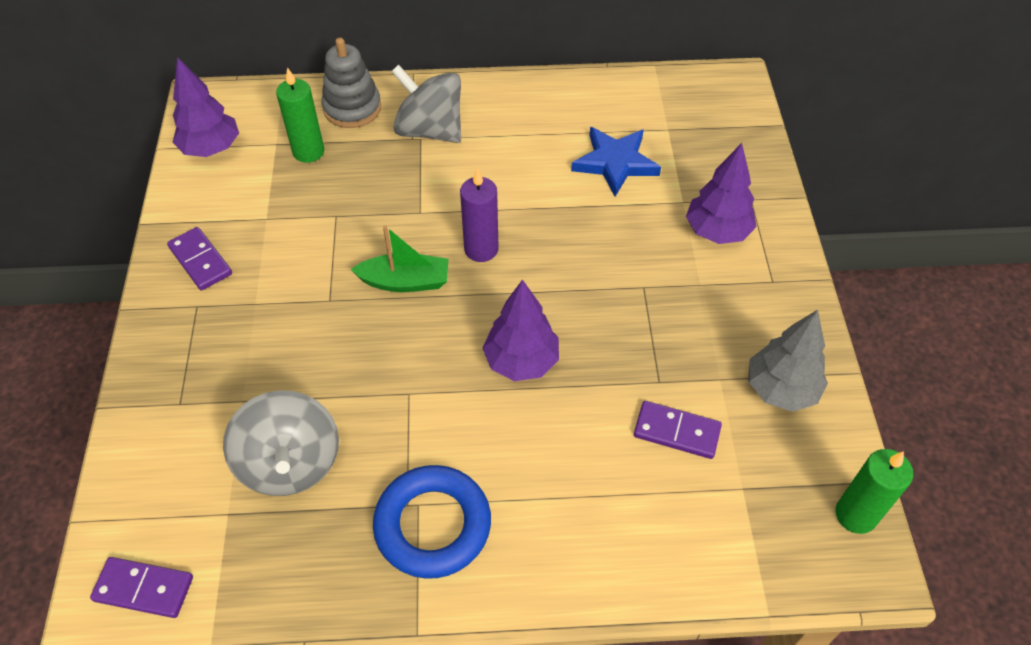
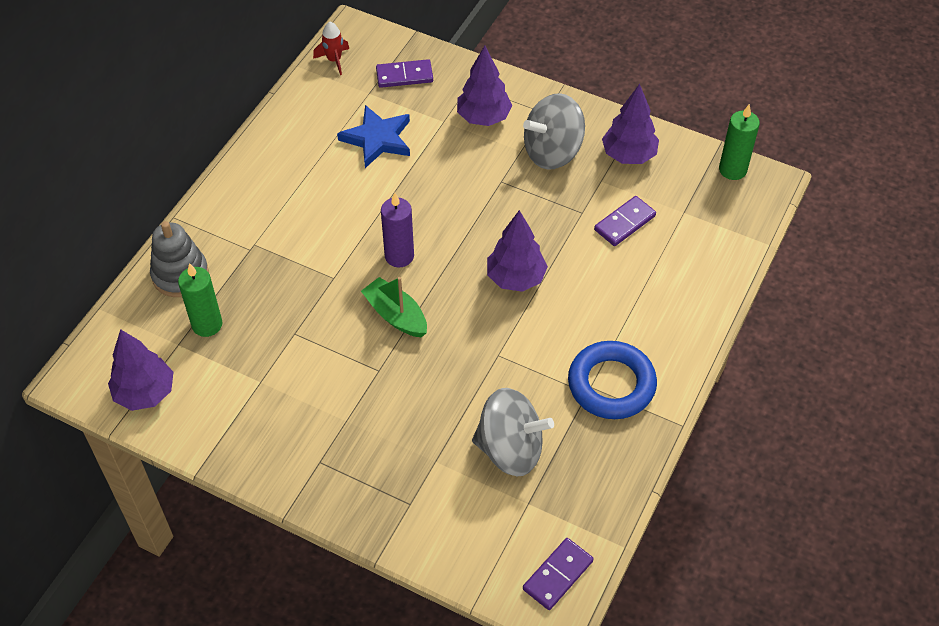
camera: 60 degrees left, 0 degrees up
purple domino [167,227,232,291] -> purple domino moved to [376,59,433,88]
green boat [351,225,448,292] -> green boat turned 75 degrees counterclockwise [361,277,427,338]
grey spinning top [391,65,461,143] -> grey spinning top moved to [523,93,585,170]
grey tree [748,310,828,412] -> purple tree [602,84,659,164]
none -> red rocket [313,22,349,75]

